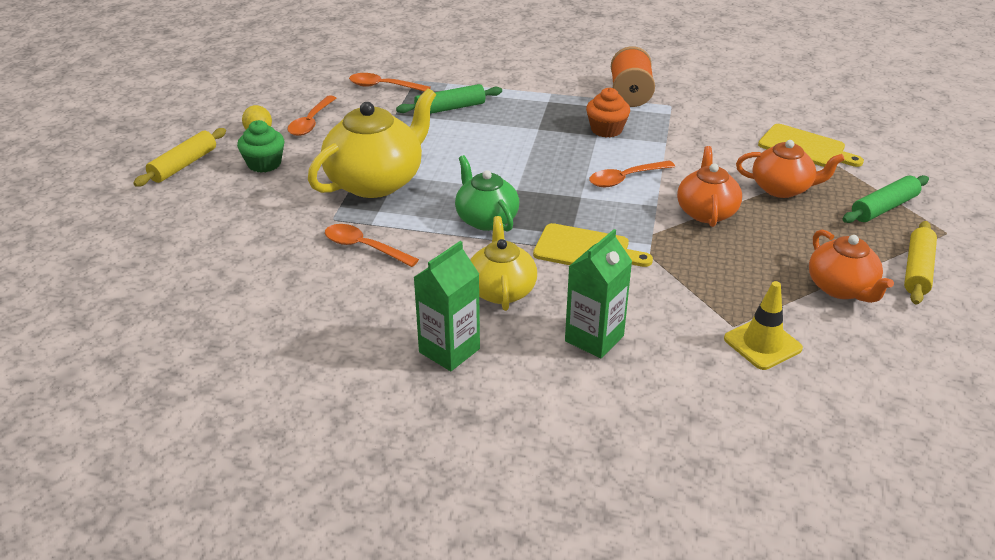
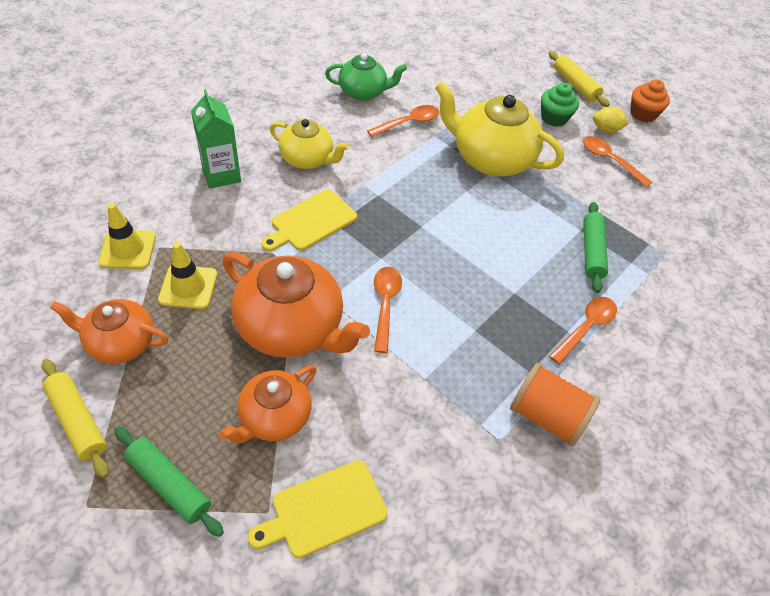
camera: 115 degrees right, 15 degrees up
yellow teapot [308,88,436,198] -> yellow teapot turned 135 degrees clockwise [435,81,564,176]
orange spoon [349,73,431,91] -> orange spoon moved to [549,297,617,364]
green carton [414,241,480,371] -> none
green teapot [455,155,519,232] -> green teapot moved to [325,53,407,101]
orange cupcake [586,88,630,138] -> orange cupcake moved to [630,79,670,122]
orange teapot [677,146,742,227] -> orange teapot [222,252,370,358], size x1.63
green rolling pin [842,175,929,223] -> green rolling pin turned 45 degrees counterclockwise [114,427,224,537]
none -> yellow traffic cone [158,242,217,309]

